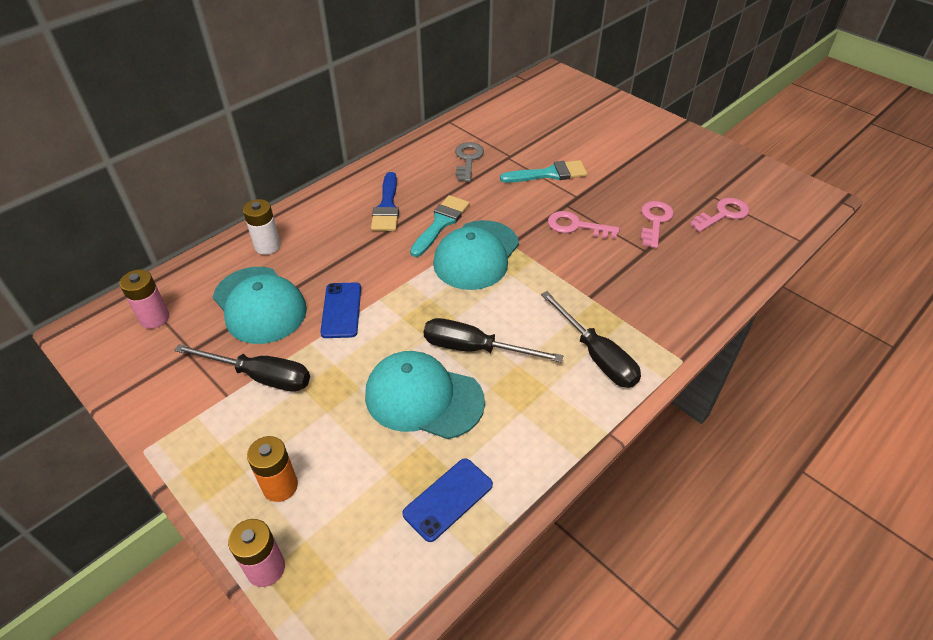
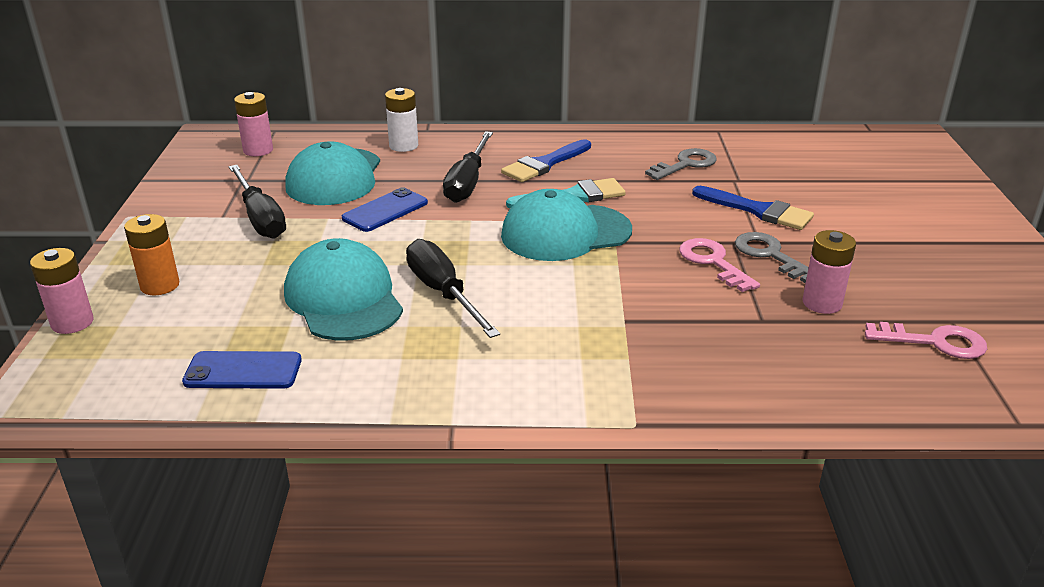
camera: 45 degrees right, 15 degrees down
turquoise brush [500,160,587,183] -> blue brush [692,186,814,230]
black screwdriver [541,291,641,388] -> black screwdriver moved to [443,131,493,203]
pink key [641,201,674,248] -> pink battery [803,230,856,314]
none -> grey key [735,232,809,283]

